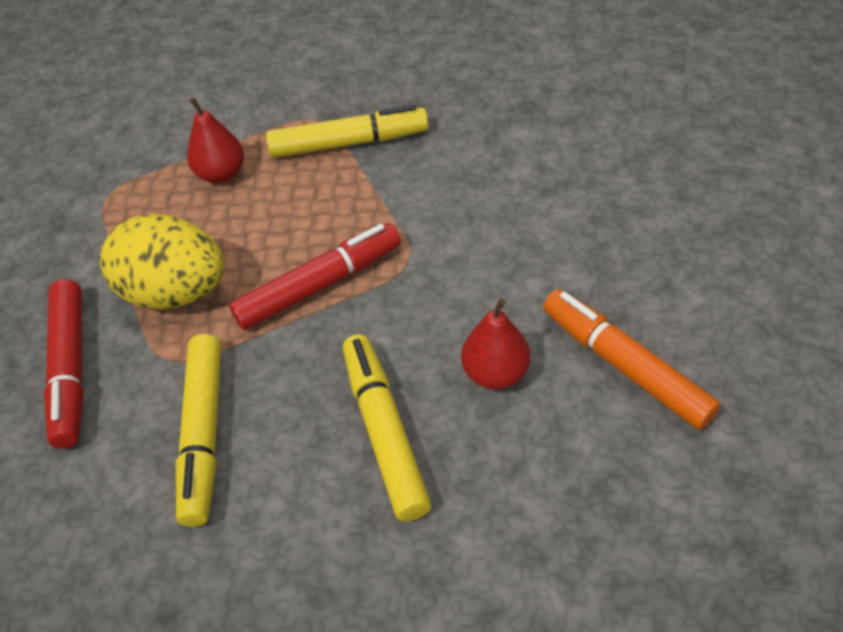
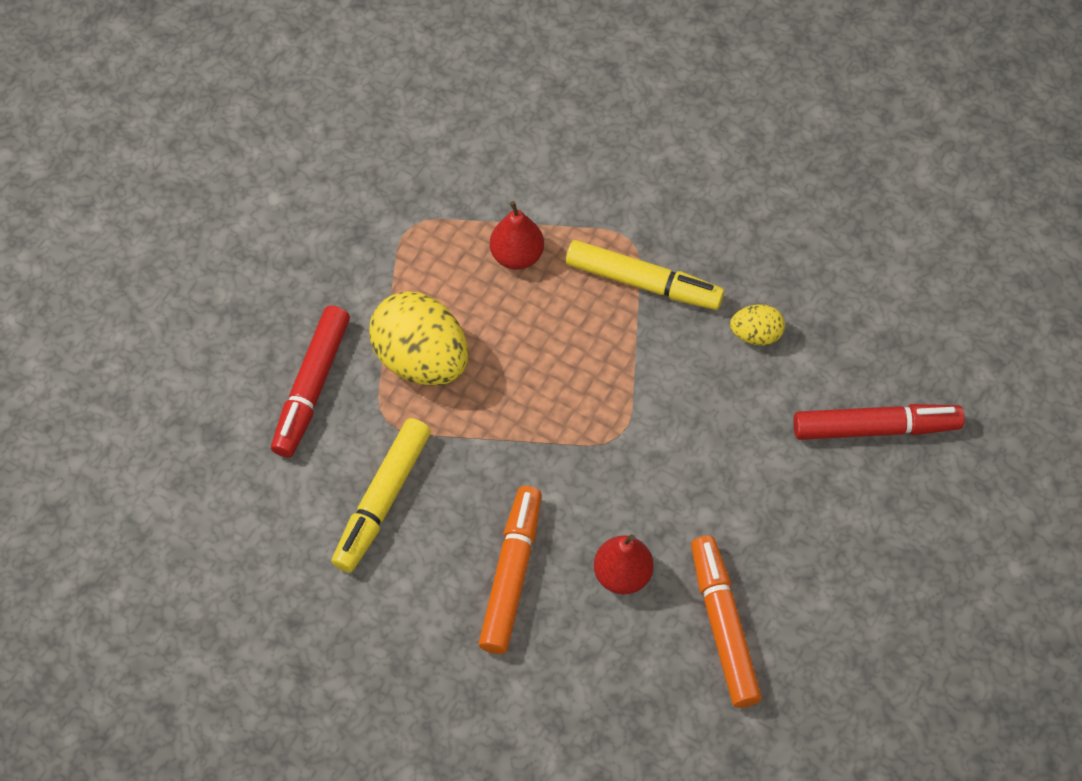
camera: 25 degrees right, 10 degrees up
red marker [229,223,401,330] -> red marker moved to [793,404,965,440]
yellow marker [343,334,431,522] -> orange marker [479,486,542,654]
none -> yellow egg [730,304,785,345]

